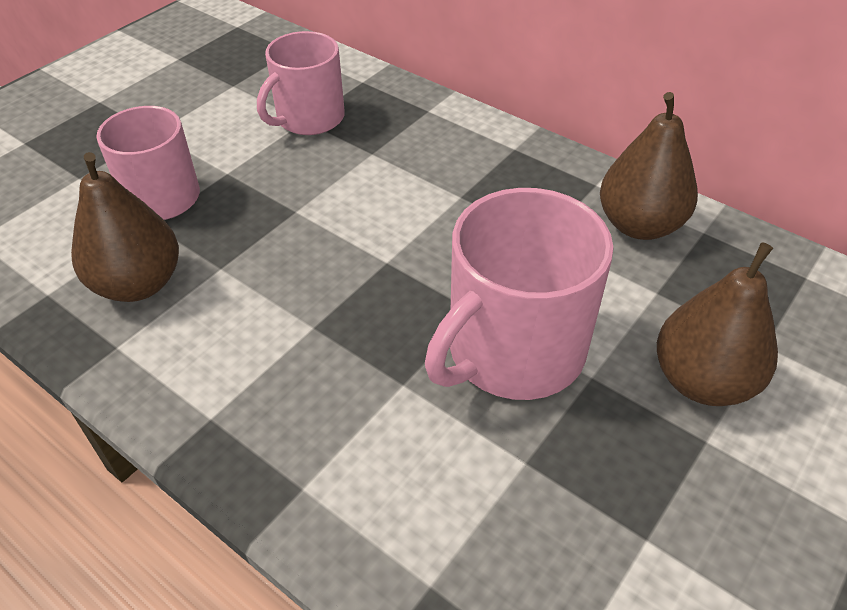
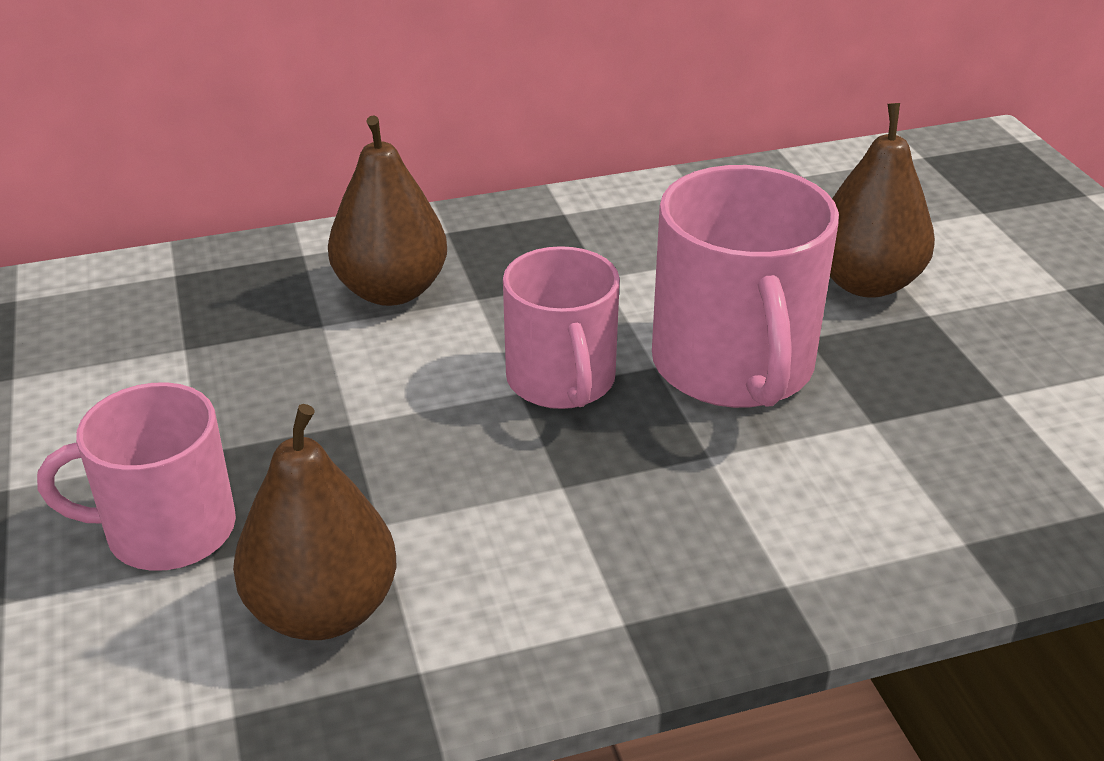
camera: 55 degrees left, 10 degrees down
pink mug [257,31,345,135] -> pink mug moved to [503,246,620,409]
brown pear [600,92,698,240] -> brown pear moved to [328,116,447,306]

